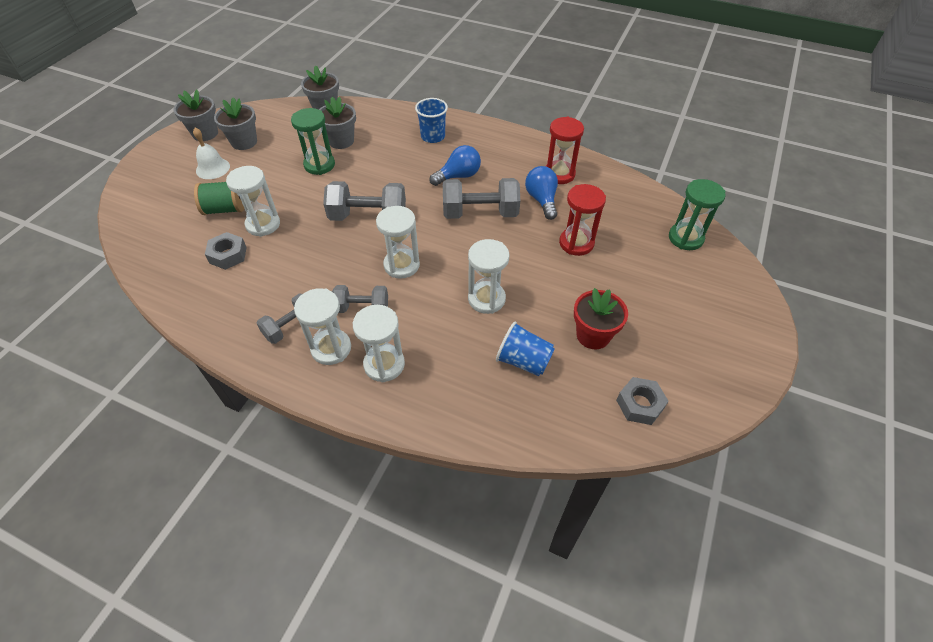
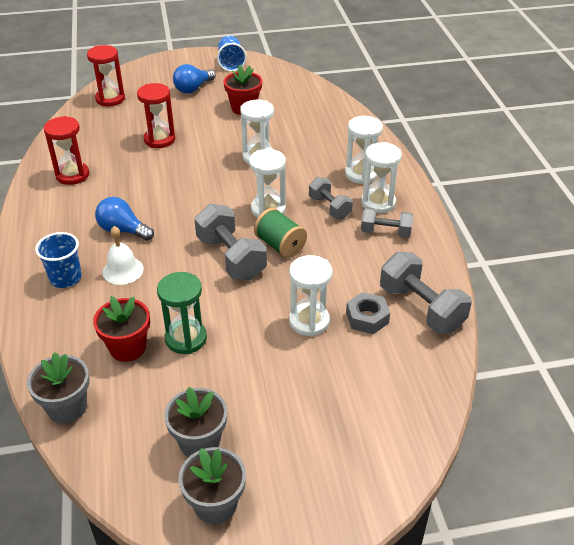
camera: 125 degrees left, 10 degrees down
white bell [193,128,230,179] -> white bell moved to [103,226,144,285]
green spool [194,182,244,215] -> green spool moved to [254,208,307,258]
grey flower pot [319,97,356,149] -> red flower pot [93,296,150,362]
grey dumbbell [443,178,520,219] -> grey dumbbell moved to [380,252,472,333]
blue cup [496,321,555,376] -> blue cup moved to [217,36,247,72]
blue light bulb [525,166,558,220] -> blue light bulb moved to [173,64,216,93]
grey nut [616,377,669,425] -> none
green hourglass [669,179,726,250] -> red hourglass [87,45,125,106]

